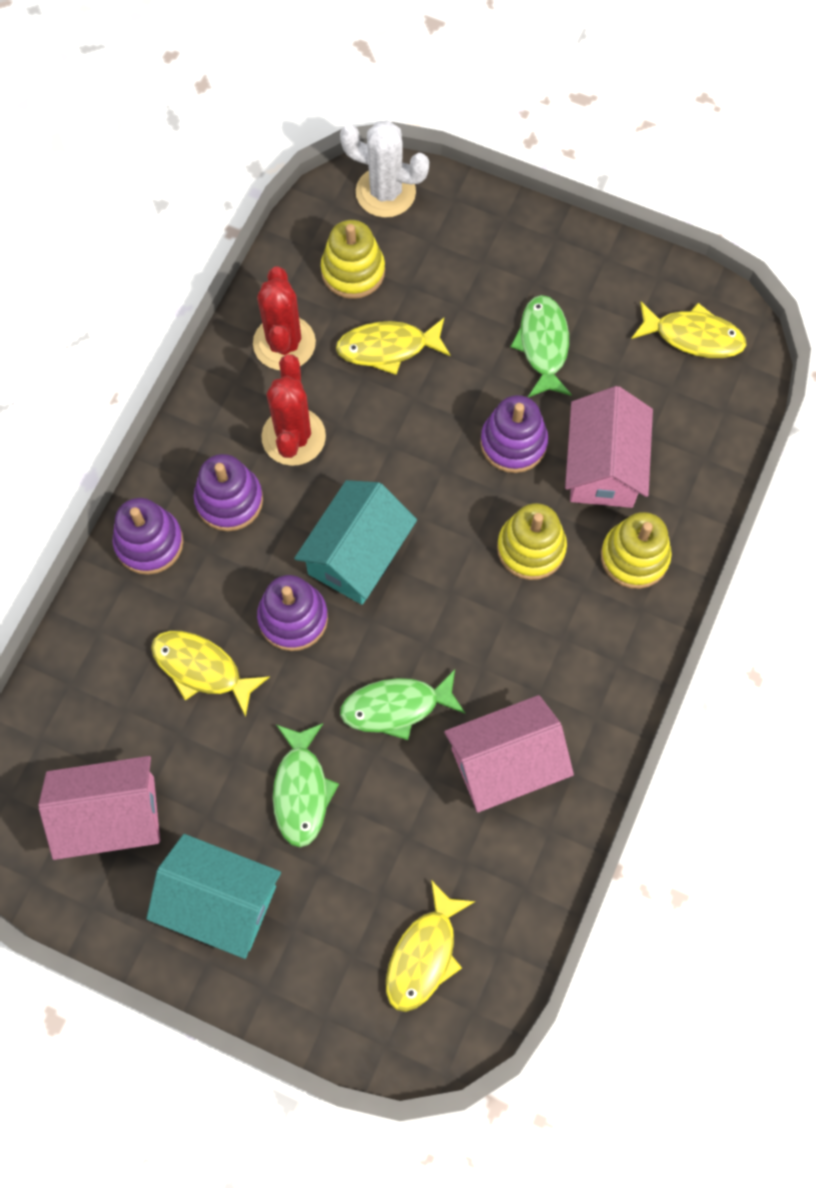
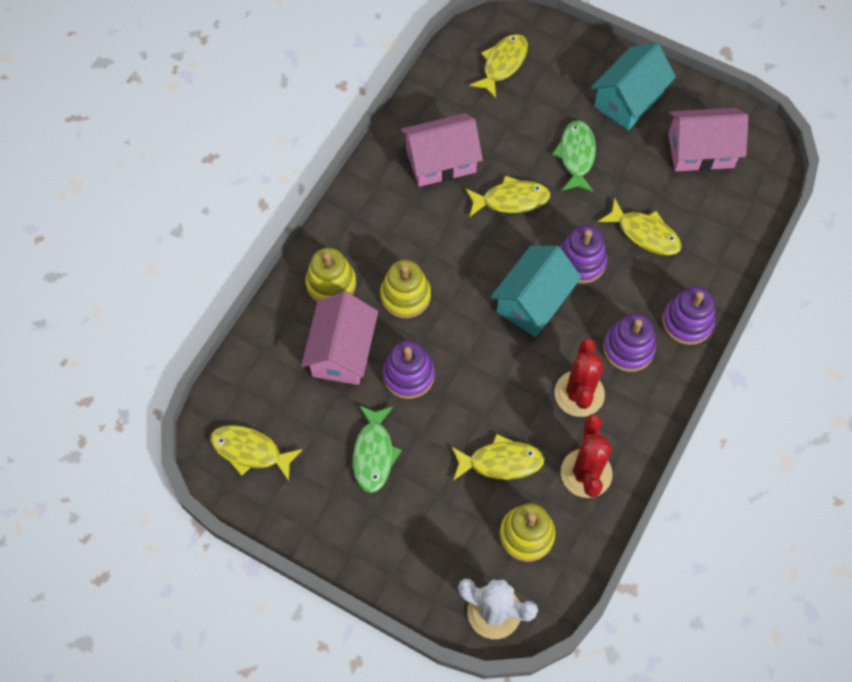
camera: 175 degrees left, 5 degrees down
turquoise house [146,834,281,959] -> turquoise house turned 75 degrees counterclockwise [591,43,676,130]
green fish [340,669,465,740] -> yellow fish [465,176,550,217]

